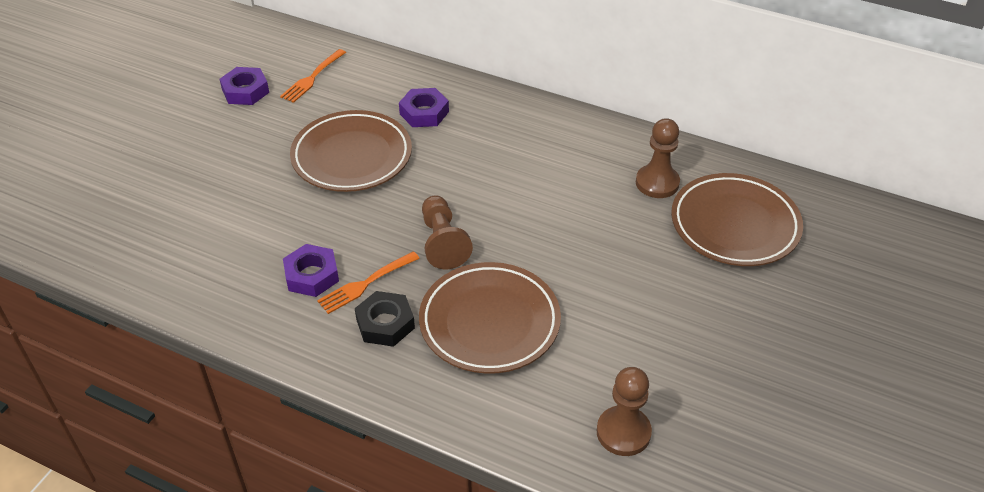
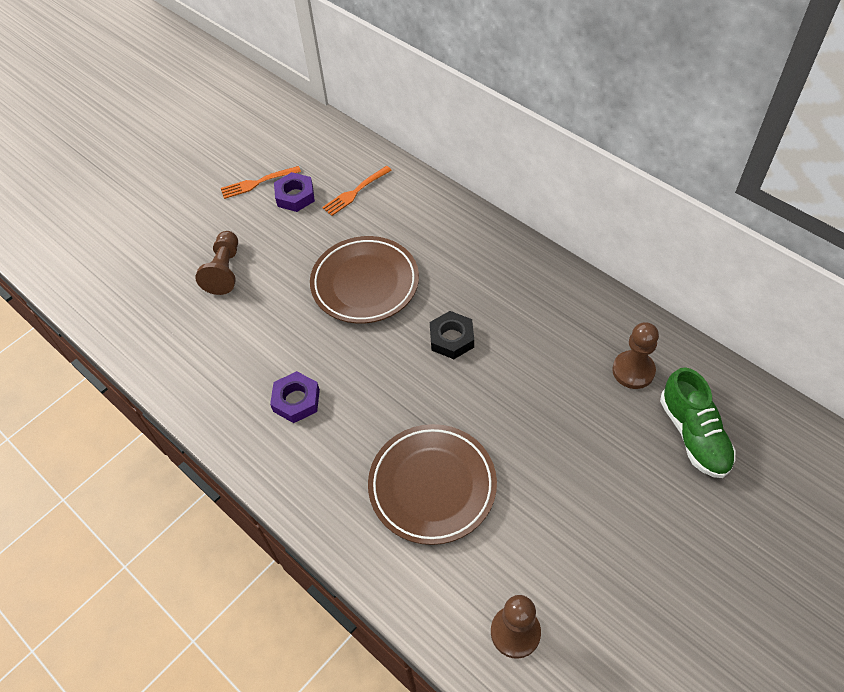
camera: 20 degrees right, 10 degrees up
orange fork [317,251,420,314] -> orange fork moved to [221,166,301,199]
black nut [355,291,415,347] -> black nut moved to [430,311,474,359]
purple nut [399,88,449,127] -> none
brown pawn [422,195,473,269] -> brown pawn moved to [195,231,238,295]
brown plate [671,173,803,266] -> green shoe [660,367,736,478]

